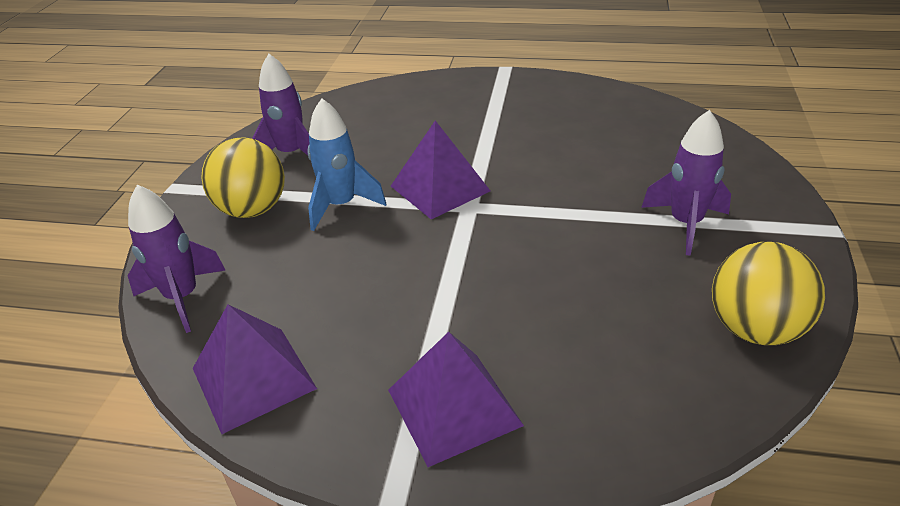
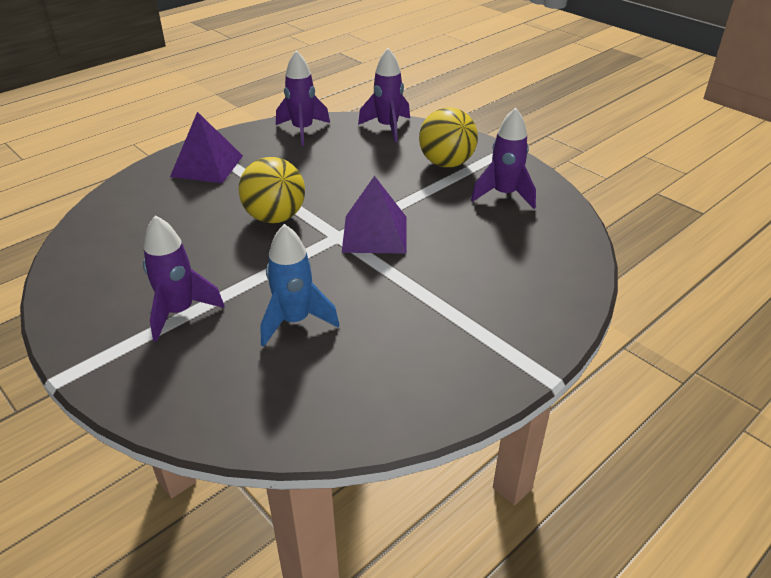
camera: 125 degrees right, 0 degrees up
purple pyramid [193,304,317,434] -> purple rocket [276,50,330,146]
blue rocket [307,99,386,231] -> blue rocket moved to [260,224,339,347]
yellow ball [712,242,825,345] -> yellow ball moved to [238,157,305,223]

